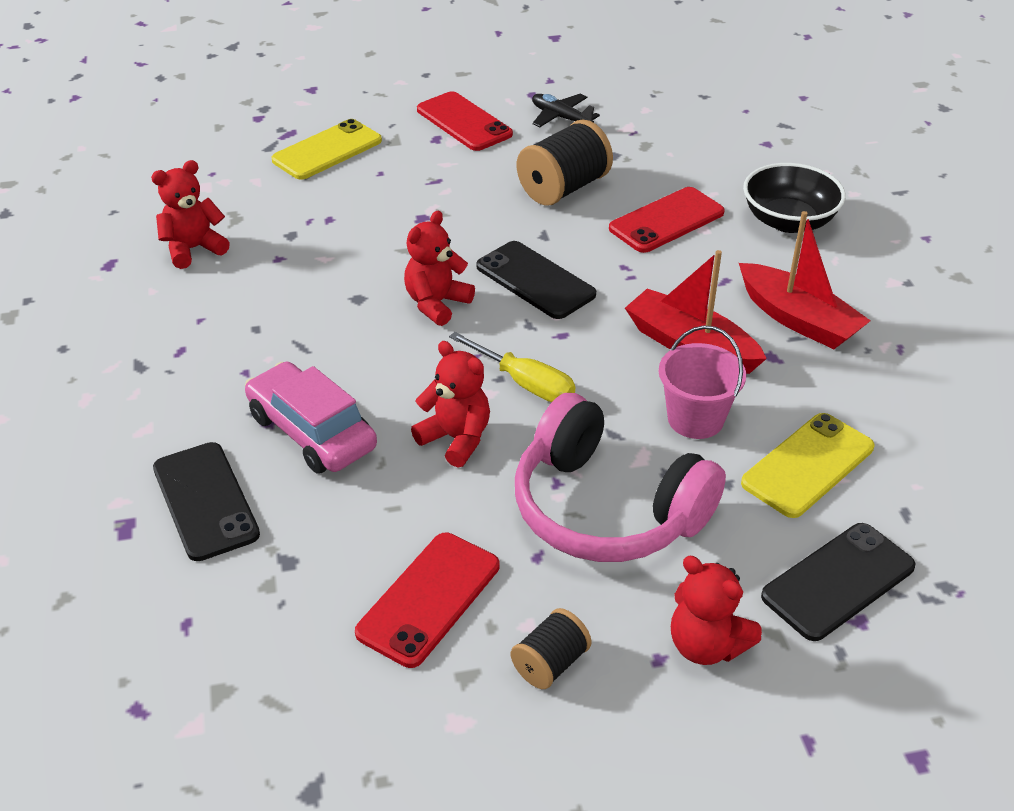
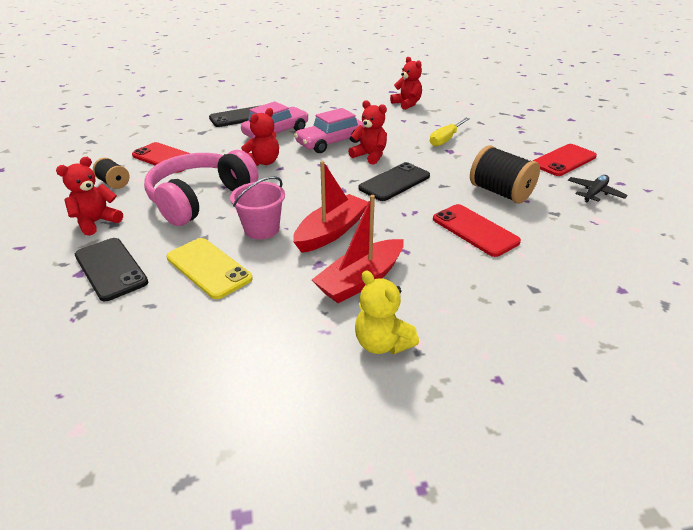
camera: 90 degrees right, 5 degrees down
yellow phone [272,119,382,180] -> none
yellow screwdriver [449,332,575,402] -> yellow screwdriver moved to [430,118,469,147]
black bowl [743,163,846,233] -> none
none -> pink car [294,108,365,153]
none -> yellow teddy bear [355,271,419,354]

